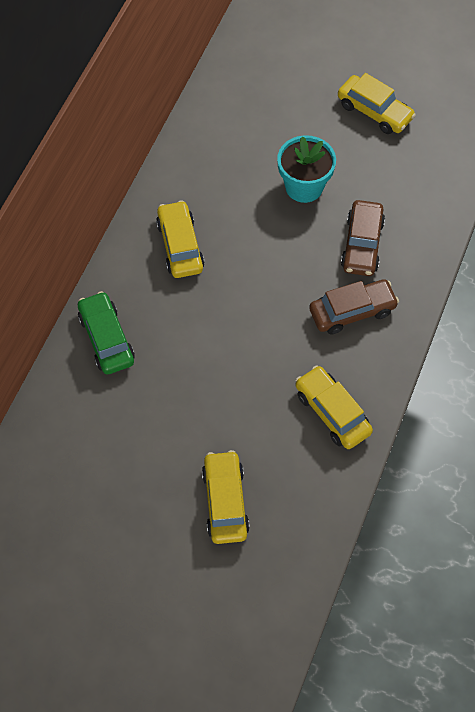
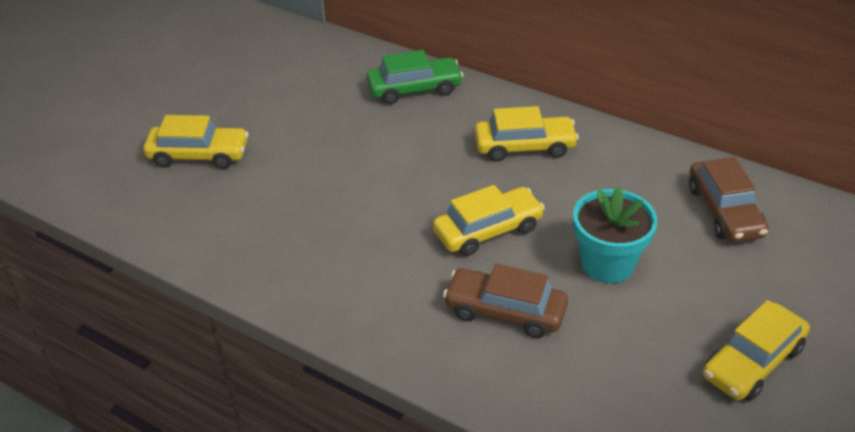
camera: 100 degrees right, 20 degrees down
yellow car [296,365,373,449] -> yellow car moved to [433,185,545,256]
brown car [309,279,399,334] -> brown car moved to [689,157,768,242]

